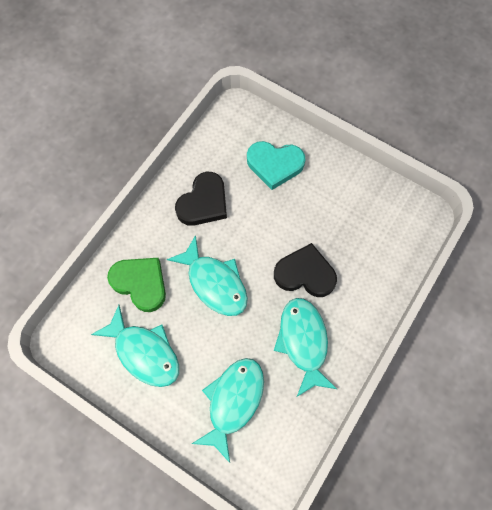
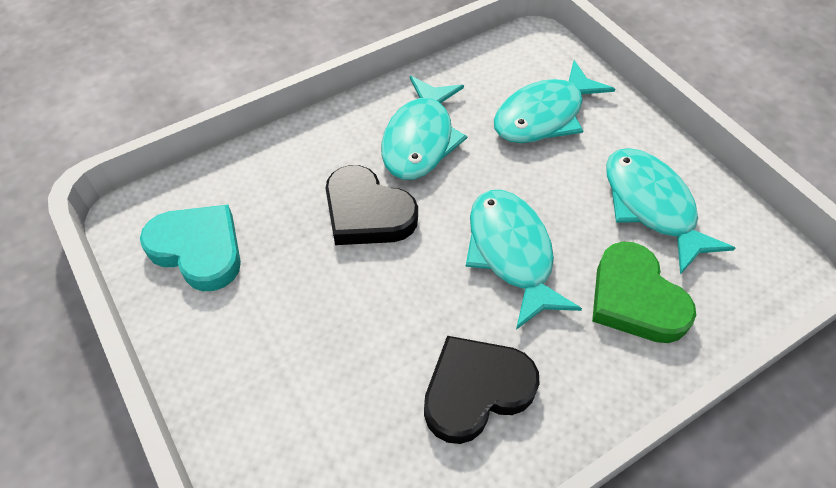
camera: 155 degrees left, 15 degrees down
turquoise heart [247,141,305,190] -> turquoise heart moved to [140,205,241,291]

